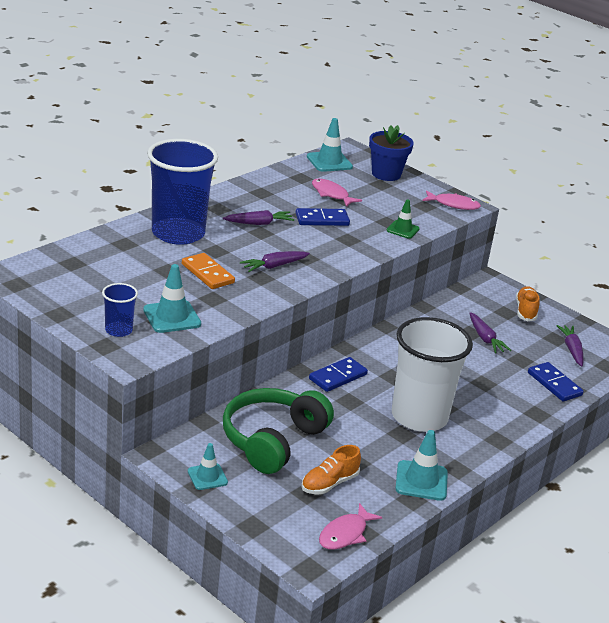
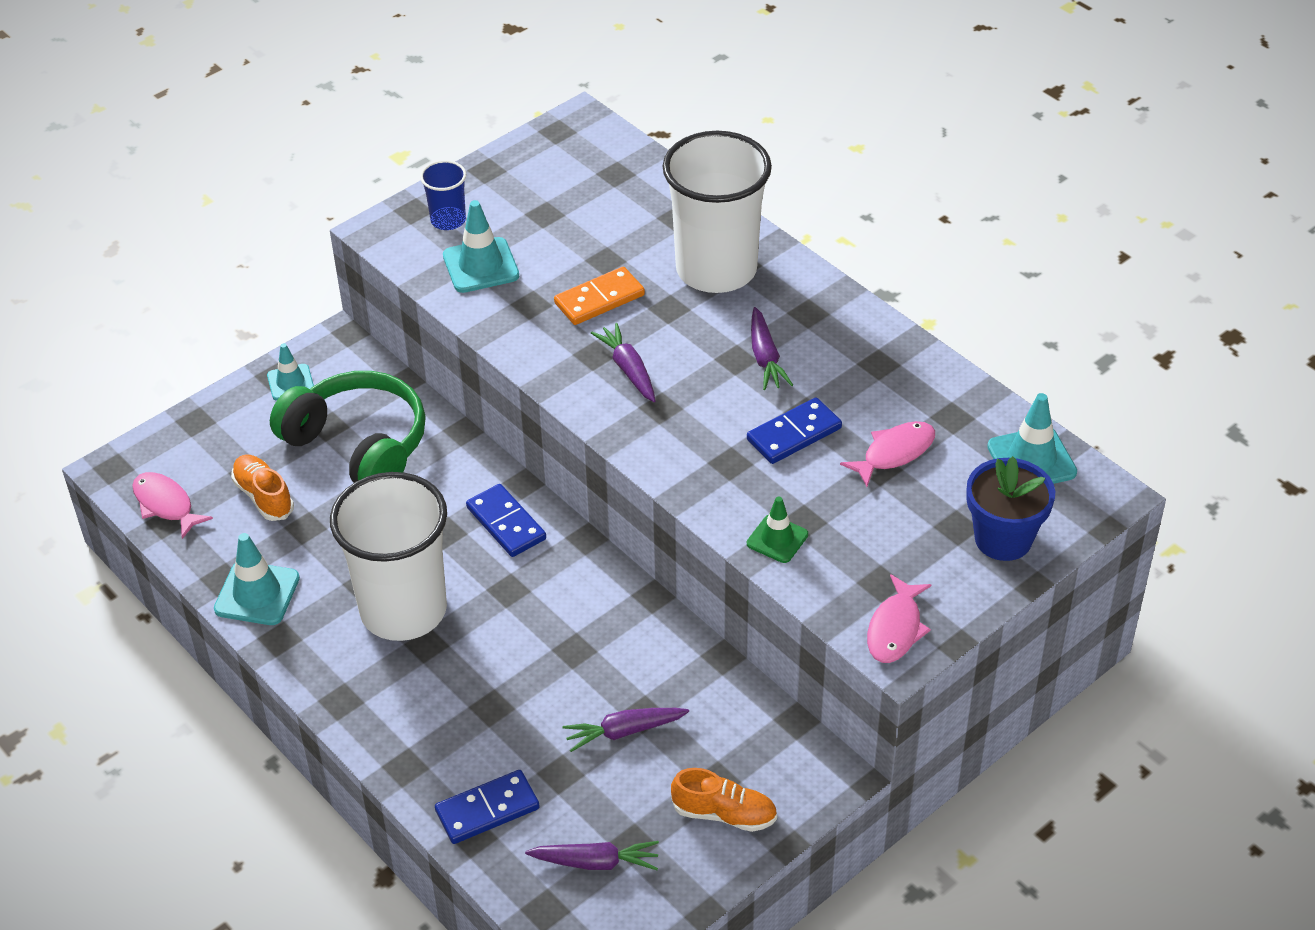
camera: 100 degrees right, 15 degrees up
blue cup [147,139,218,245] -> white cup [663,131,772,293]
blue domino [296,208,350,226] -> blue domino turned 60 degrees clockwise [747,397,842,464]

